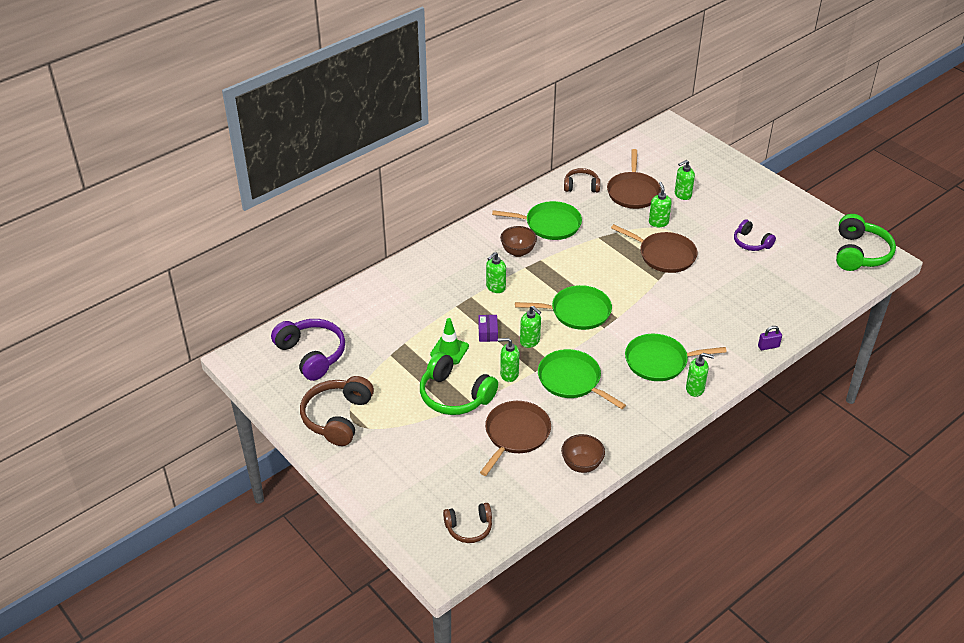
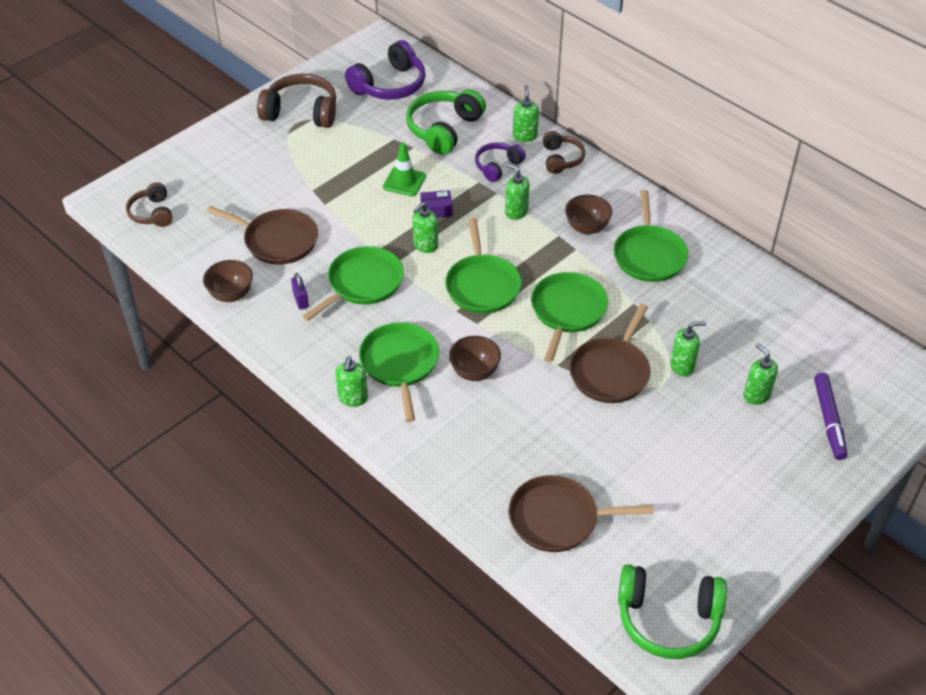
camera: 85 degrees right, 5 degrees up
green headphones [420,352,498,415] -> green headphones moved to [406,89,486,155]
green soap dispenser [498,338,519,382] -> green soap dispenser moved to [513,85,539,142]
brown headphones [564,168,600,192] -> brown headphones moved to [543,131,585,174]
brown pan [607,149,661,209] -> brown pan moved to [508,475,654,552]
purple headphones [734,219,776,251] -> purple headphones moved to [475,143,526,182]
purple padlock [758,326,782,350] -> purple padlock moved to [291,273,309,309]
none -> brown bowl [449,336,501,381]
none -> green pan [531,272,608,363]
none -> purple marker [814,373,847,460]

